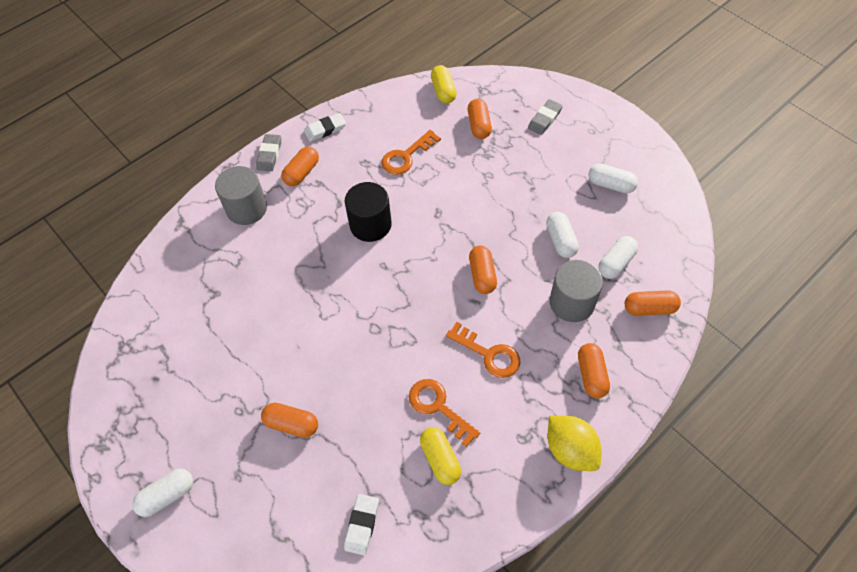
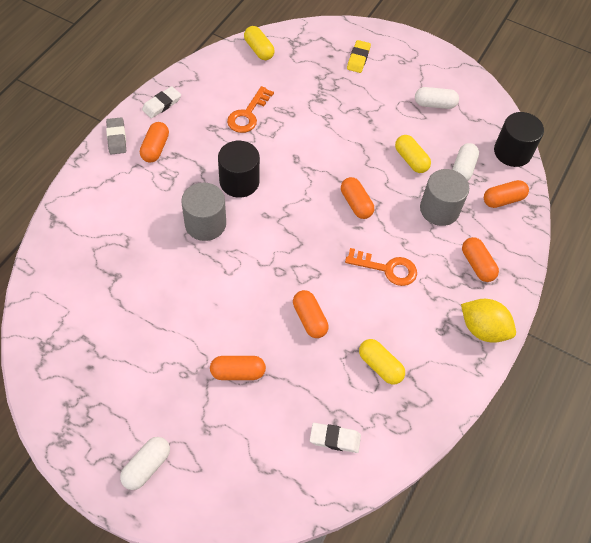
camera: 25 degrees left, 0 degrees up
grey cylinder [215,166,267,225] -> grey cylinder moved to [181,183,226,241]
white eraser [344,494,379,555] -> white eraser turned 75 degrees counterclockwise [310,423,361,453]
orange key [409,379,480,447] -> none
orange capsule [468,99,492,139] -> orange capsule moved to [293,290,329,338]
grey eraser [528,99,563,135] -> yellow eraser [347,40,371,73]
white capsule [546,212,579,258] -> yellow capsule [395,135,431,173]
none -> black cylinder [494,112,544,167]

